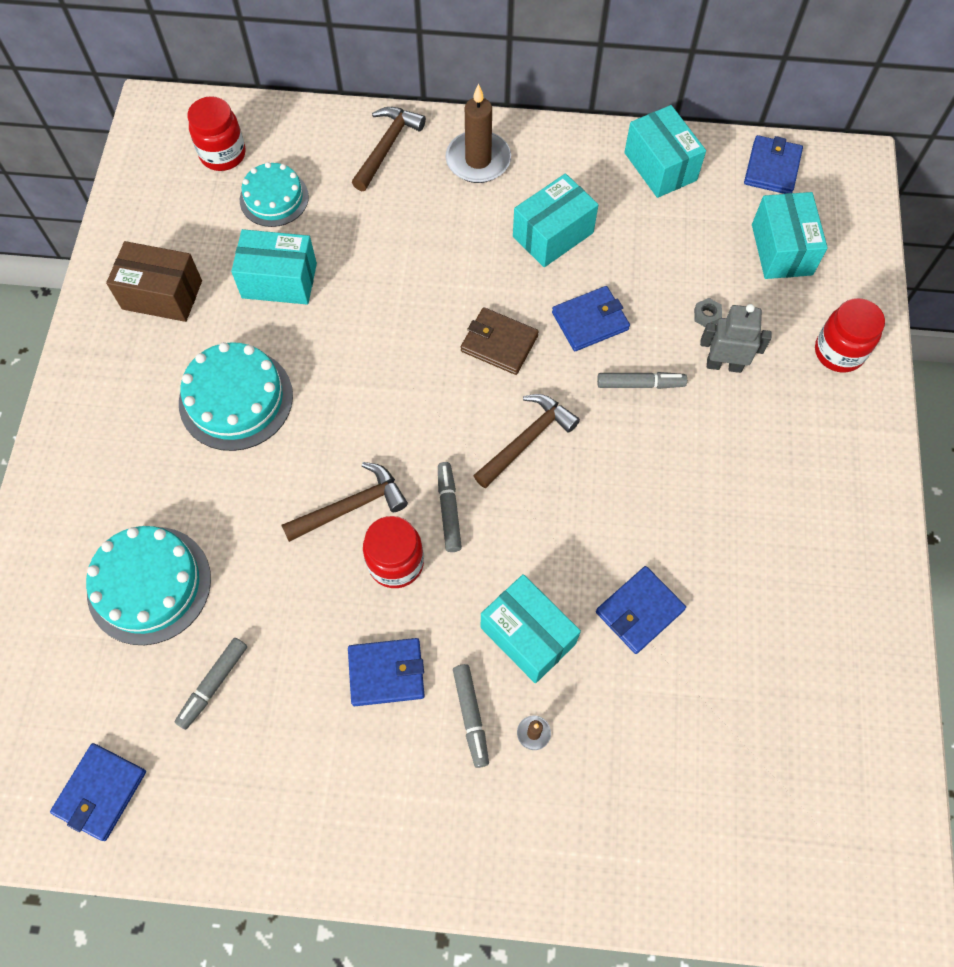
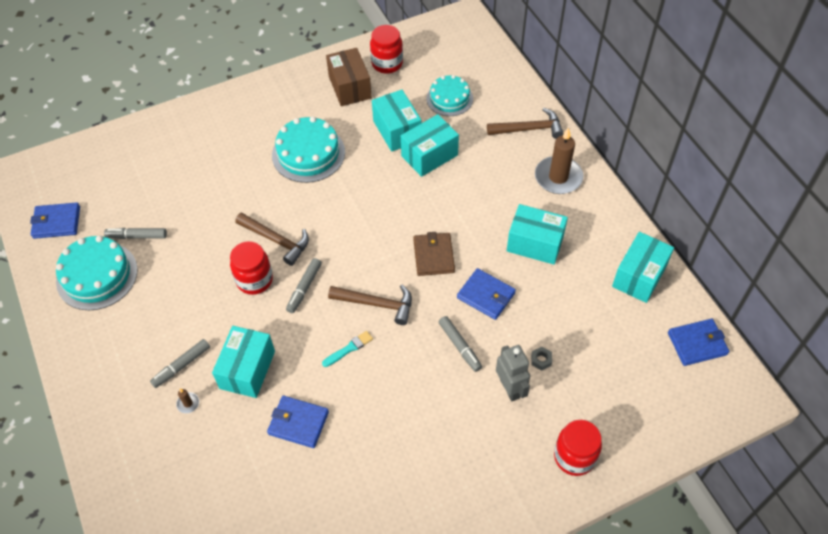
camera: 60 degrees right, 10 degrees down
turquoise cake [86,526,211,645] -> turquoise cake moved to [56,235,138,310]
red jar [187,96,245,171] -> red jar moved to [370,25,403,74]
blue wallet [348,638,425,706] -> none
grey marker [438,462,462,552] -> grey marker turned 150 degrees clockwise [286,258,322,313]
turquoise box [752,192,828,279] -> turquoise box moved to [401,114,459,177]
none -> turquoise brush [322,331,373,367]

